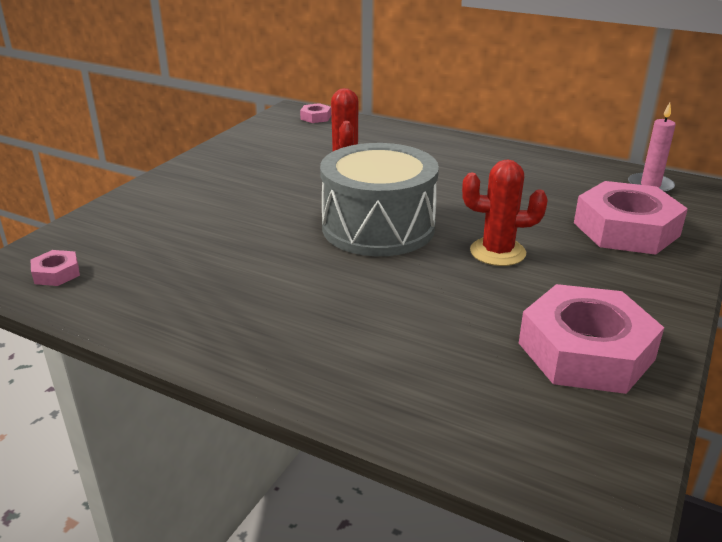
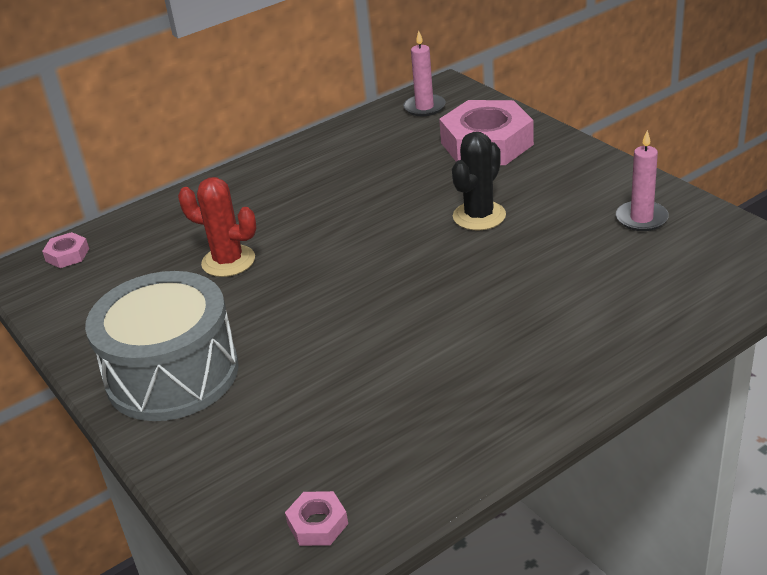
camera: 60 degrees left, 5 degrees up
grey drum [320,143,439,256] -> grey drum moved to [85,271,239,421]
red cactus [462,159,548,266] -> black cactus [452,132,506,230]
pink nut [519,284,664,394] -> pink candle [616,130,669,231]

